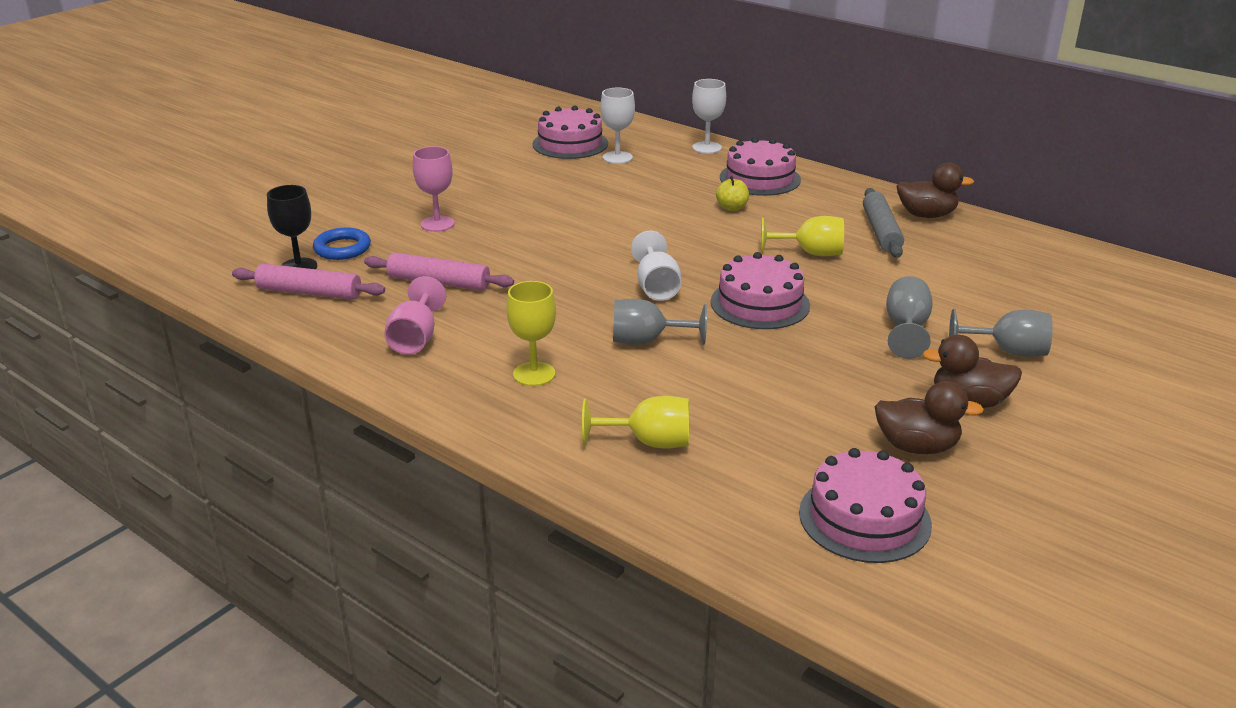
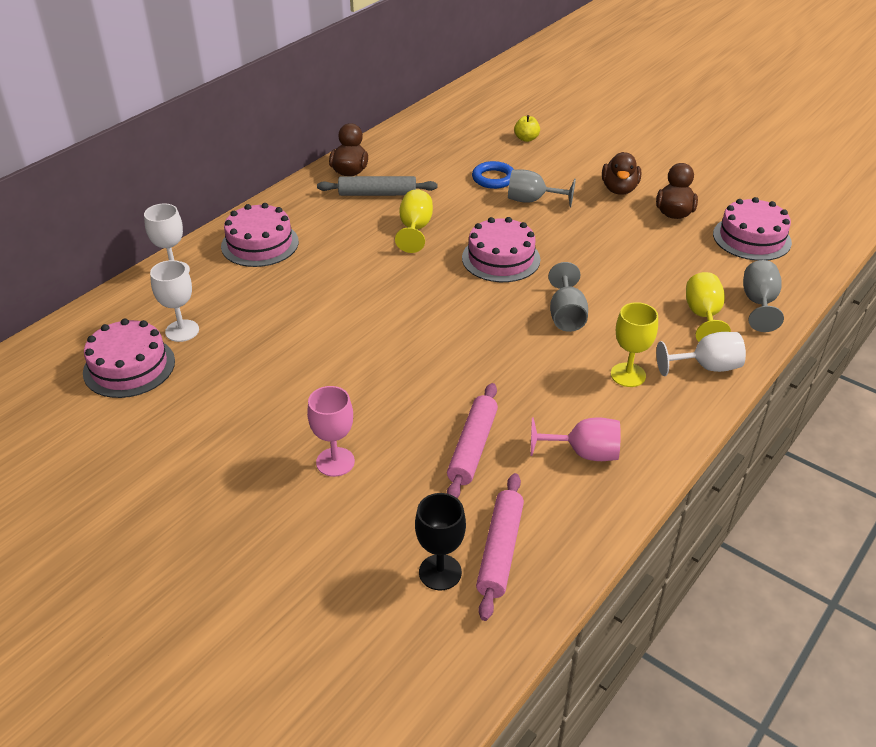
camera: 90 degrees left, 10 degrees up
blue ring [313,228,371,260] -> blue ring moved to [472,161,514,189]
white goblet [631,231,682,301] -> white goblet moved to [656,332,746,376]
yellow apple [716,176,749,211] -> yellow apple moved to [514,115,540,142]
grey goblet [949,309,1053,357] -> grey goblet moved to [743,260,784,332]

